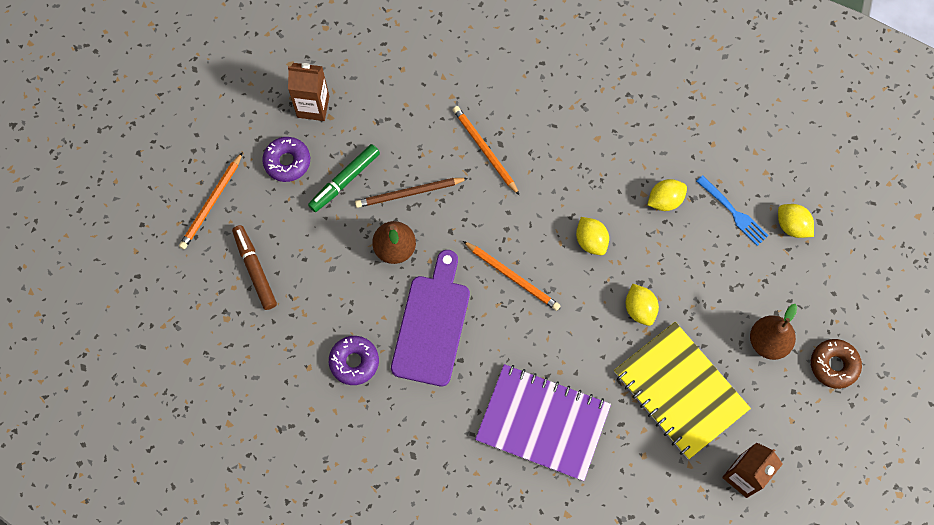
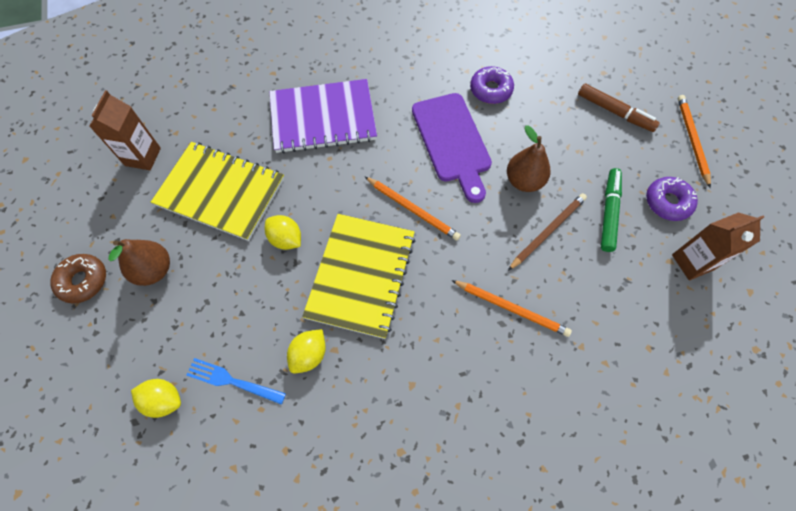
camera: 150 degrees right, 5 degrees down
orange pencil [463,241,561,311] -> orange pencil turned 150 degrees counterclockwise [365,177,461,241]
yellow lemon [576,217,609,255] -> yellow notebook [302,214,415,339]

